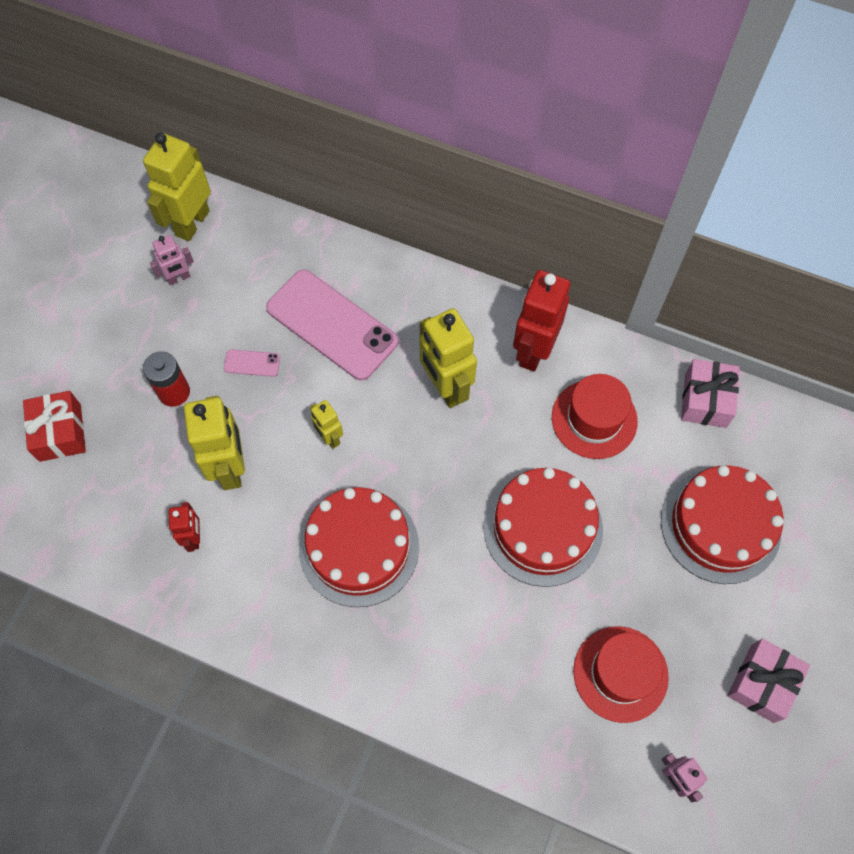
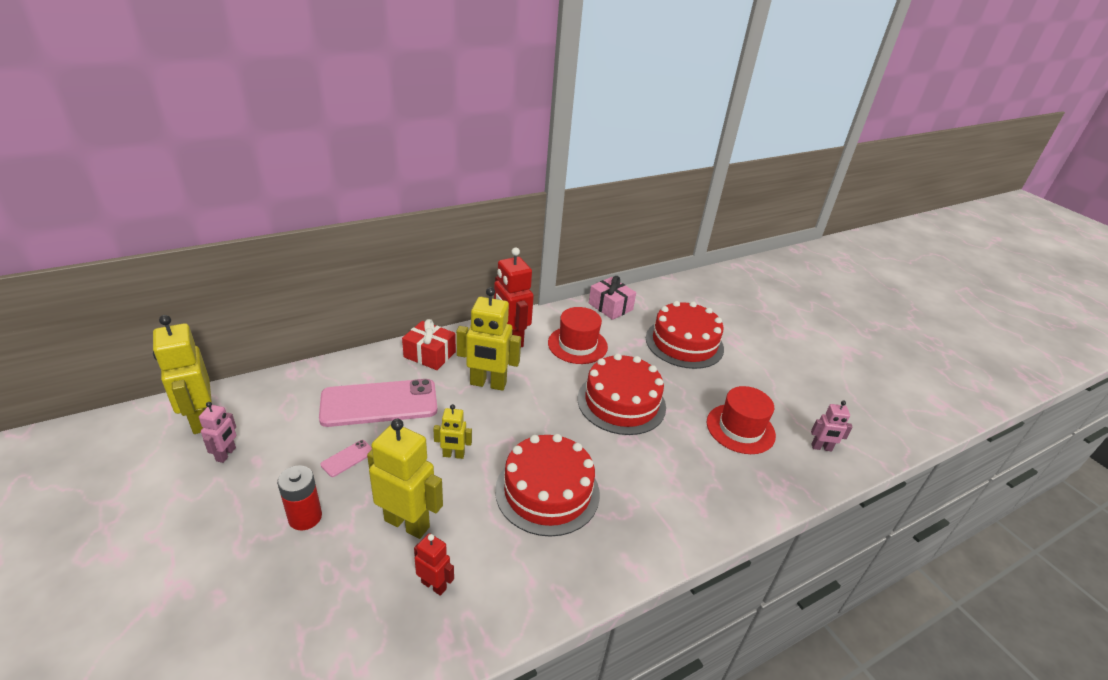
camera: 55 degrees left, 30 degrees down
red gift [23,391,86,462] -> red gift moved to [402,319,456,370]
pink gift [727,638,810,723] -> none

